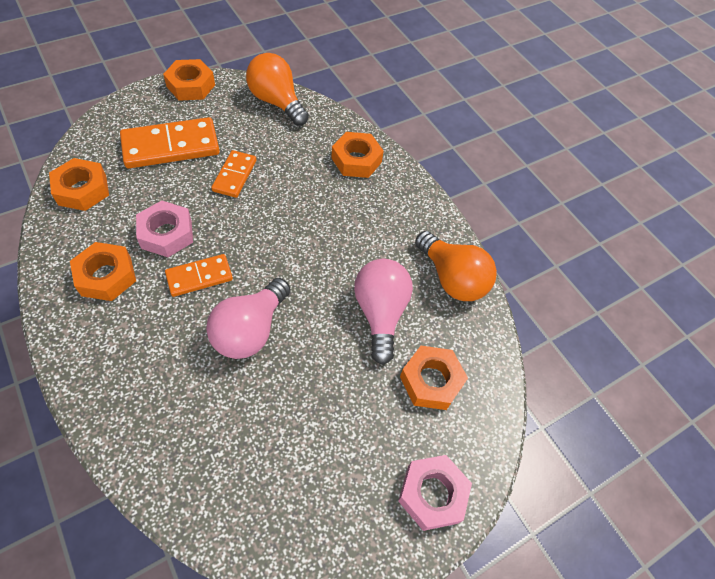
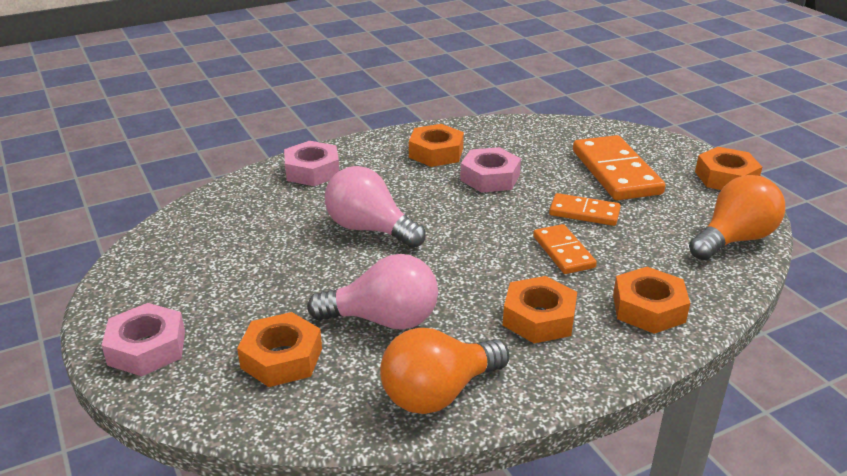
camera: 100 degrees right, 25 degrees down
orange nut [49,158,109,211] -> orange nut moved to [503,276,577,343]
orange domino [165,254,233,297] -> orange domino moved to [533,224,597,274]
none -> pink nut [284,141,339,186]

